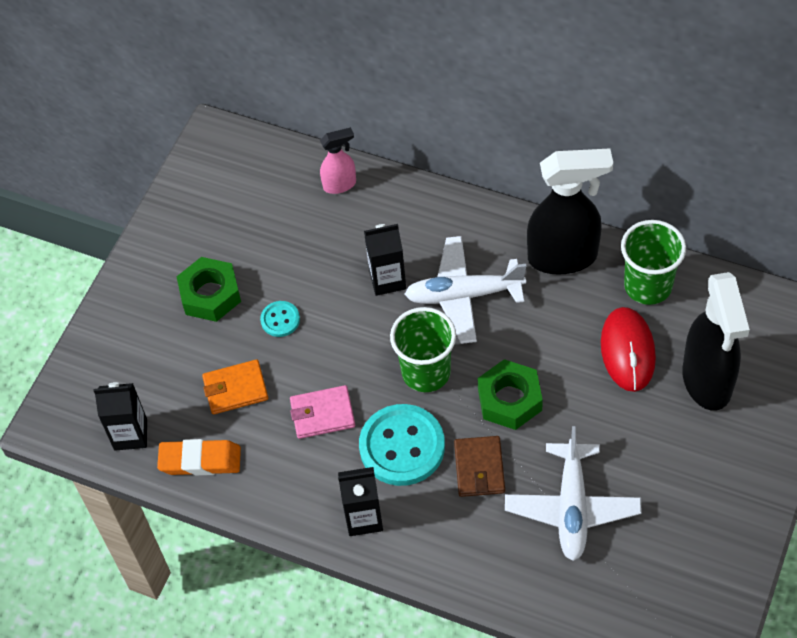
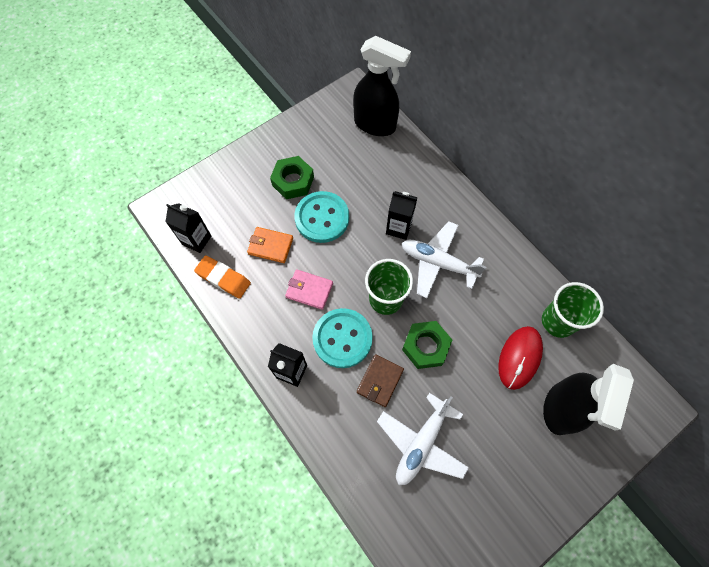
camera: 25 degrees right, 10 degrees up
turquoise button [260,301,300,337] -> turquoise button [294,191,349,243], size x2.08
pink spray bottle [320,127,356,194] -> none
black spray bottle [527,148,613,275] -> black spray bottle moved to [353,36,411,136]

